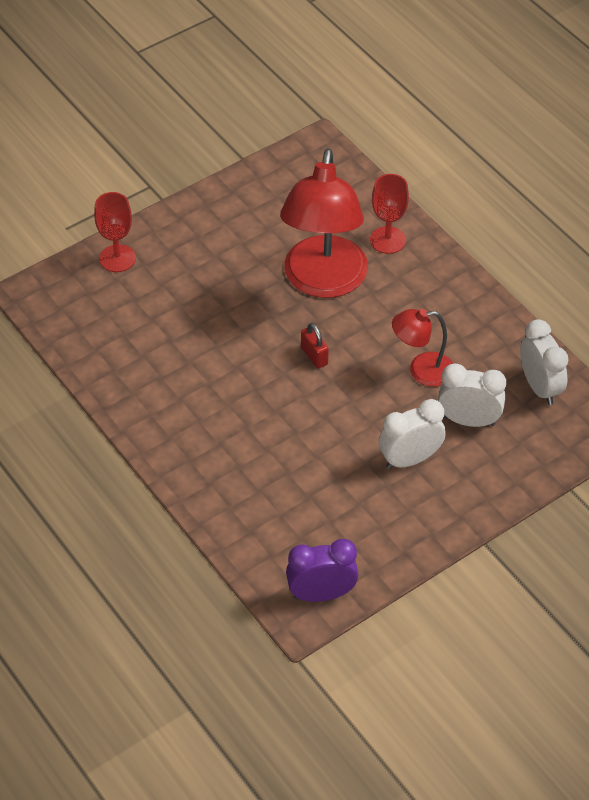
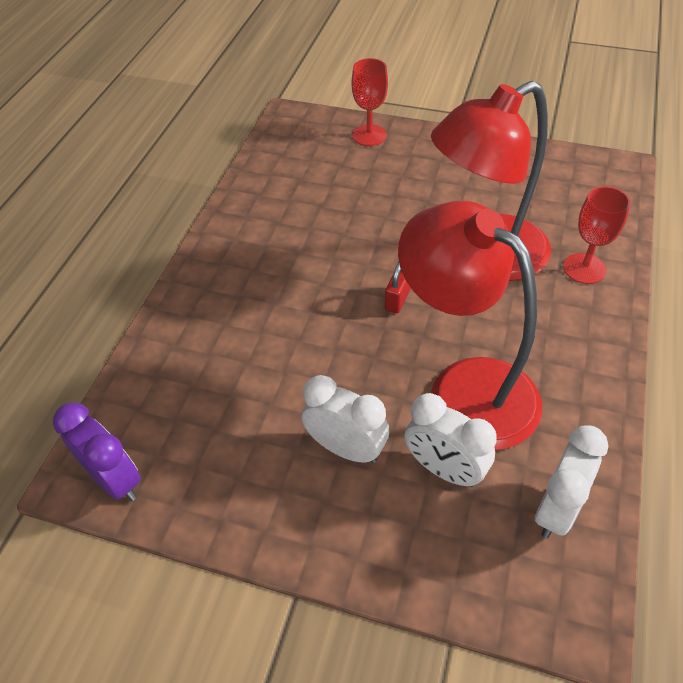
camera: 55 degrees right, 0 degrees up
red lamp [392,309,453,387] -> red lamp [398,201,542,450], size x1.97
white clock [438,364,506,427] -> white clock turned 150 degrees clockwise [405,393,497,487]

